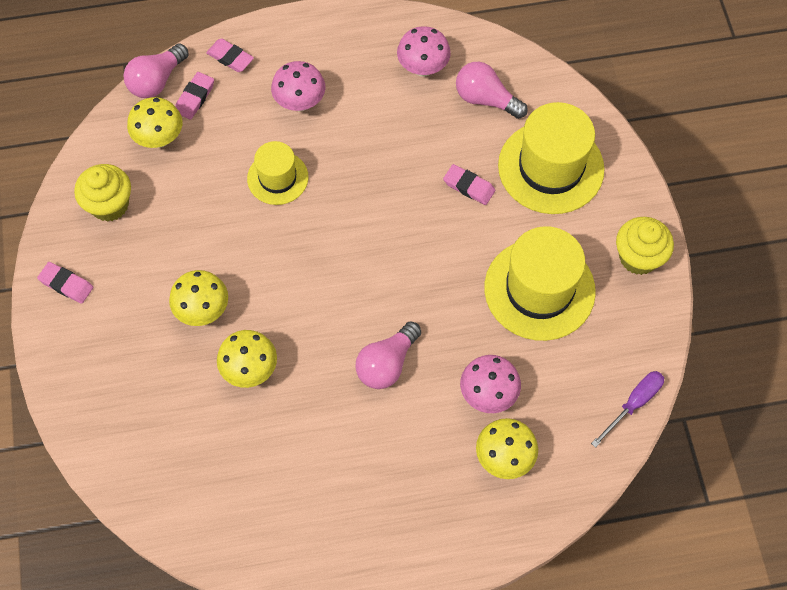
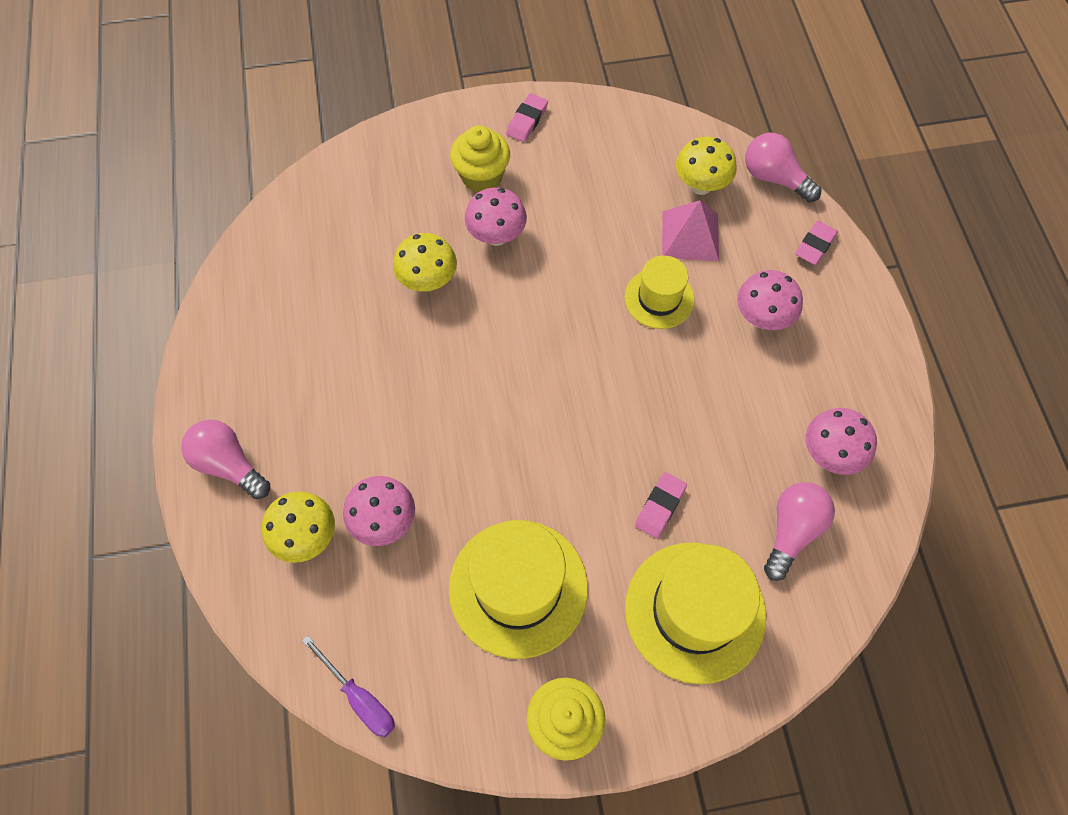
camera: 90 degrees right, 0 degrees up
yellow cupcake [74,164,131,222] -> yellow cupcake moved to [450,125,510,192]
yellow mushroom [169,270,228,326] -> pink mushroom [464,187,527,246]
pink eraser [175,72,214,120] -> none
pink light bulb [355,321,421,389] -> pink light bulb moved to [181,420,270,499]
none -> pink pyramid [662,200,719,261]

